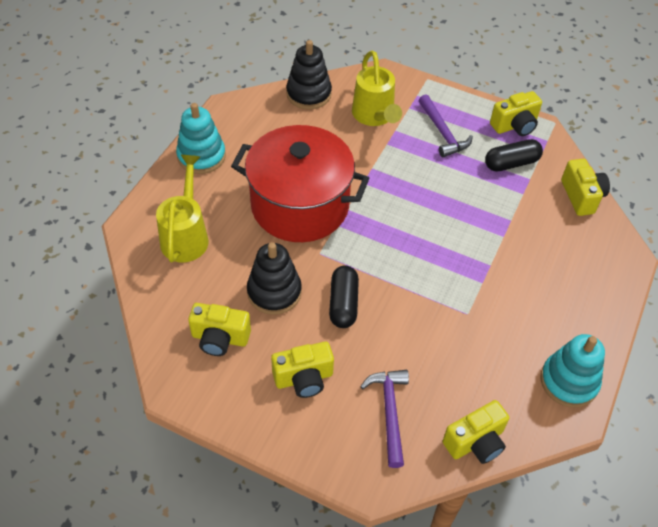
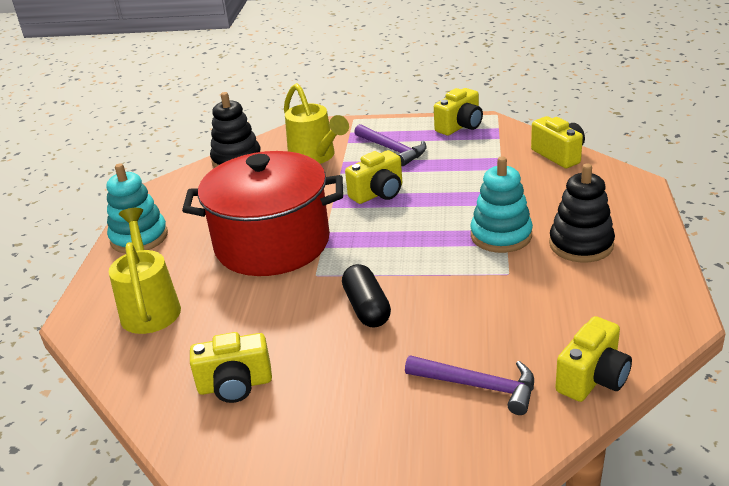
camera: 15 degrees left, 20 degrees down
black stacking toy [247,242,302,315] -> black stacking toy moved to [549,163,615,263]
yellow camera [271,342,334,398] -> yellow camera moved to [345,150,402,204]
purple hammer [360,370,409,468] -> purple hammer turned 135 degrees clockwise [405,355,534,415]
black capsule [485,139,543,172] -> none
turquoise stacking toy [540,334,605,407] -> turquoise stacking toy moved to [470,156,533,253]

